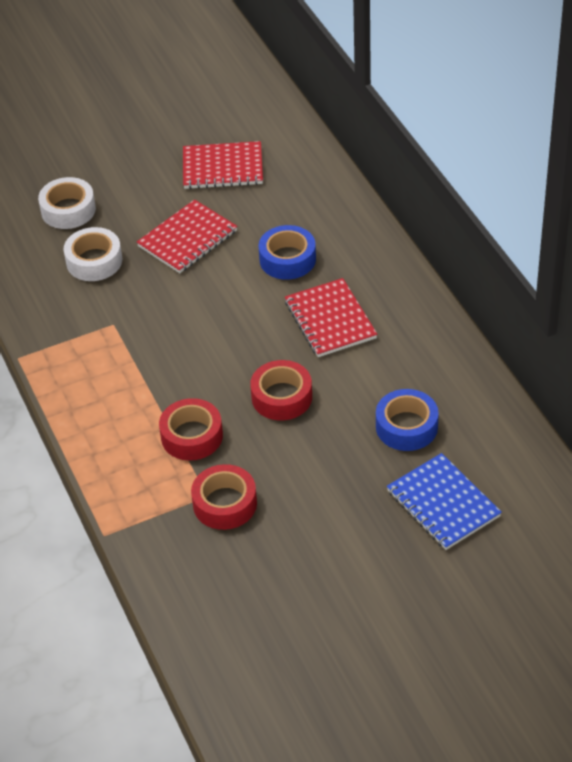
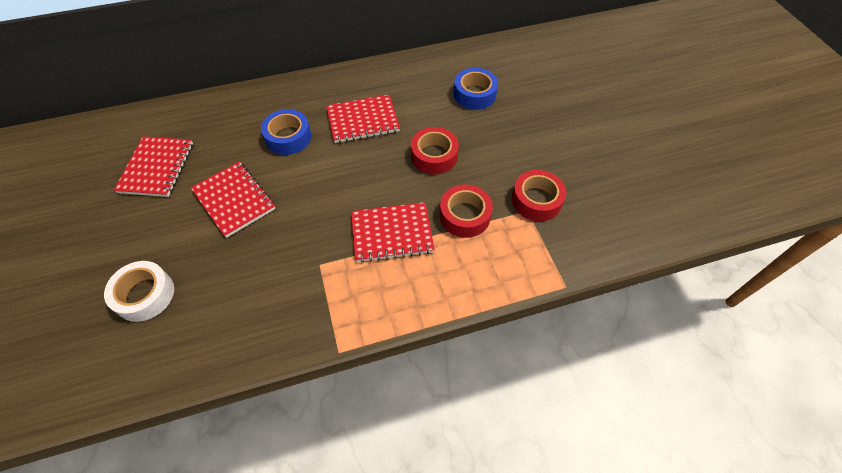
camera: 85 degrees left, 10 degrees up
white tape [64,227,122,281] -> none
blue notebook [387,453,502,550] -> none
none -> red notebook [351,202,435,263]

